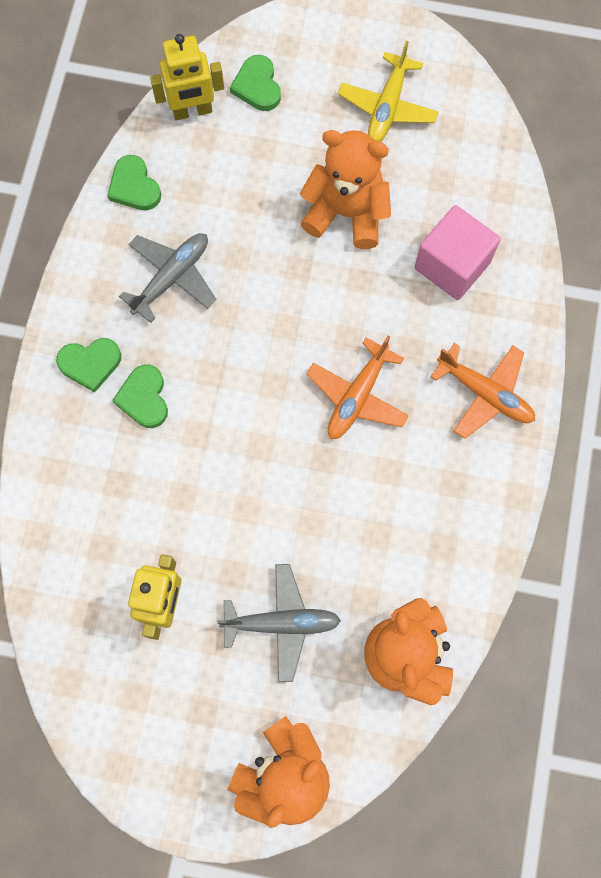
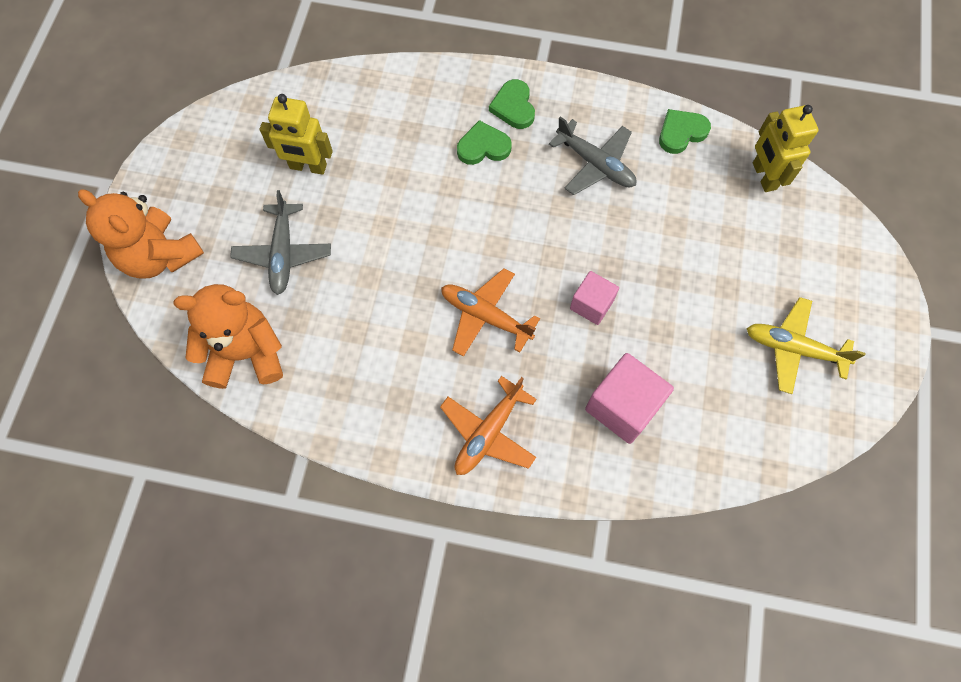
camera: 90 degrees right, 5 degrees down
green heart [230,55,281,111] -> none
orange teddy bear [300,130,391,249] -> none
none -> pink cube [570,271,619,325]

